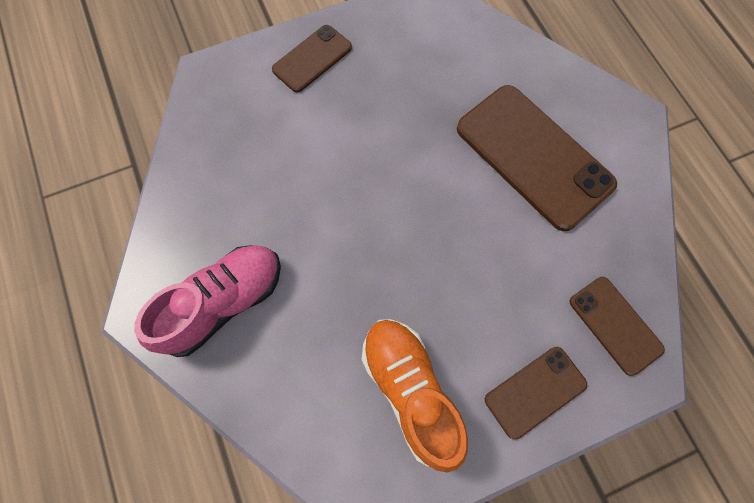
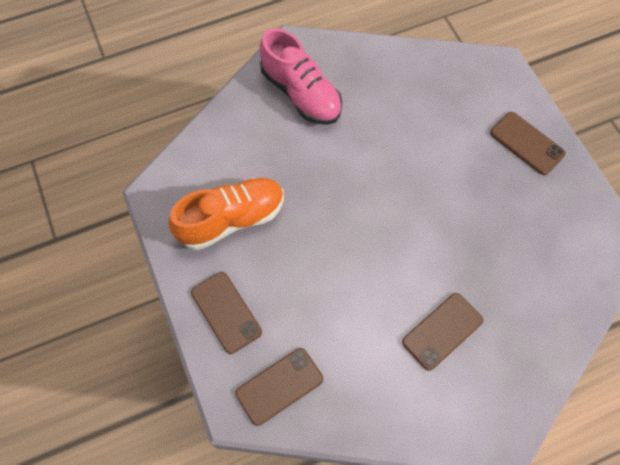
camera: 90 degrees right, 5 degrees down
brown phone [457,85,617,231] -> brown phone [402,293,483,371], size x0.54

